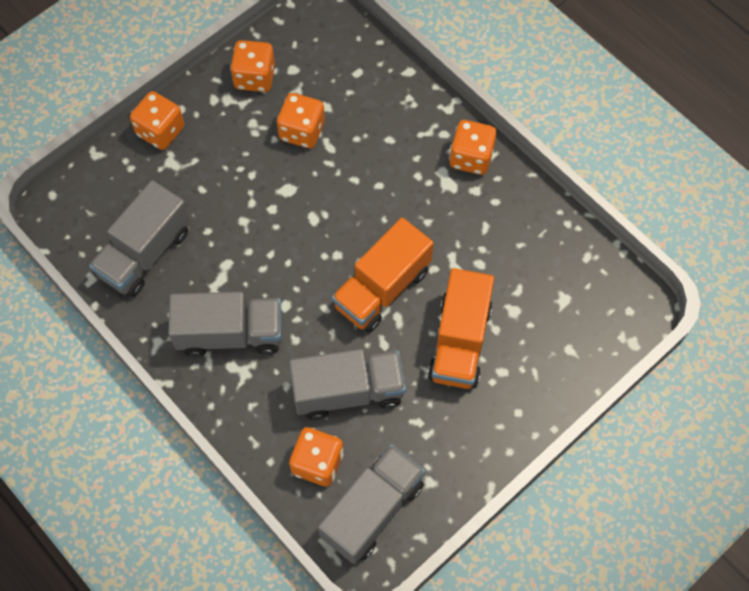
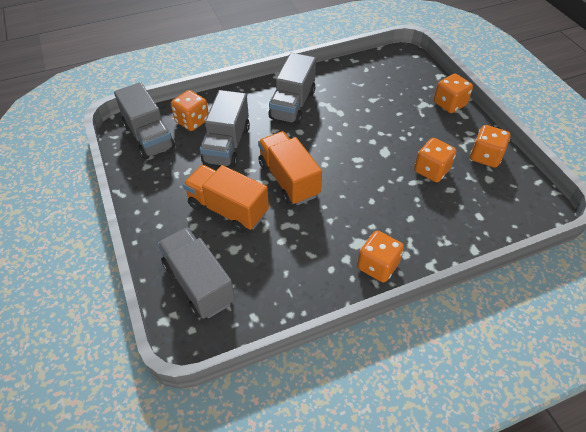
camera: 110 degrees right, 15 degrees down
grey truck [89,180,190,297] -> grey truck moved to [158,227,235,319]

